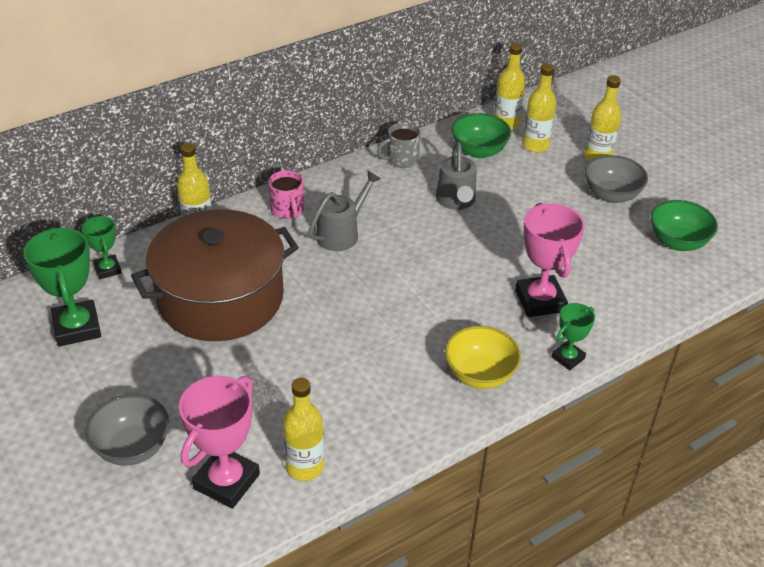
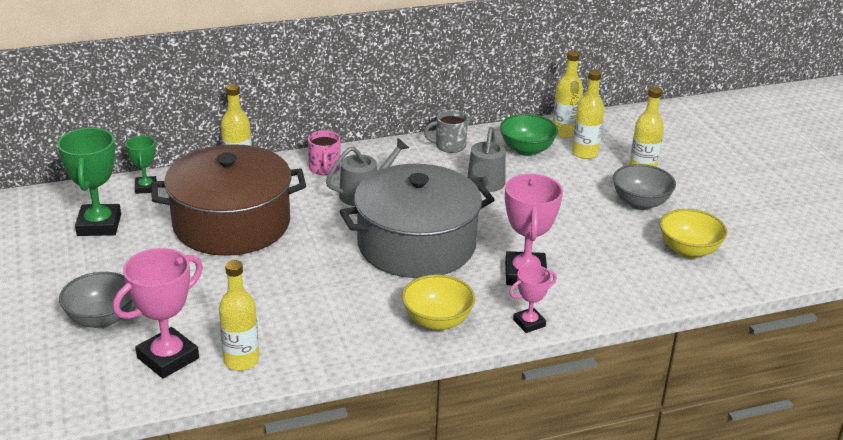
camera: 15 degrees right, 10 degrees down
green trophy [552,303,595,370] -> pink trophy [509,265,557,333]
green bowl [651,200,718,251] -> yellow bowl [660,209,727,258]
none -> grey pot [340,164,495,278]

